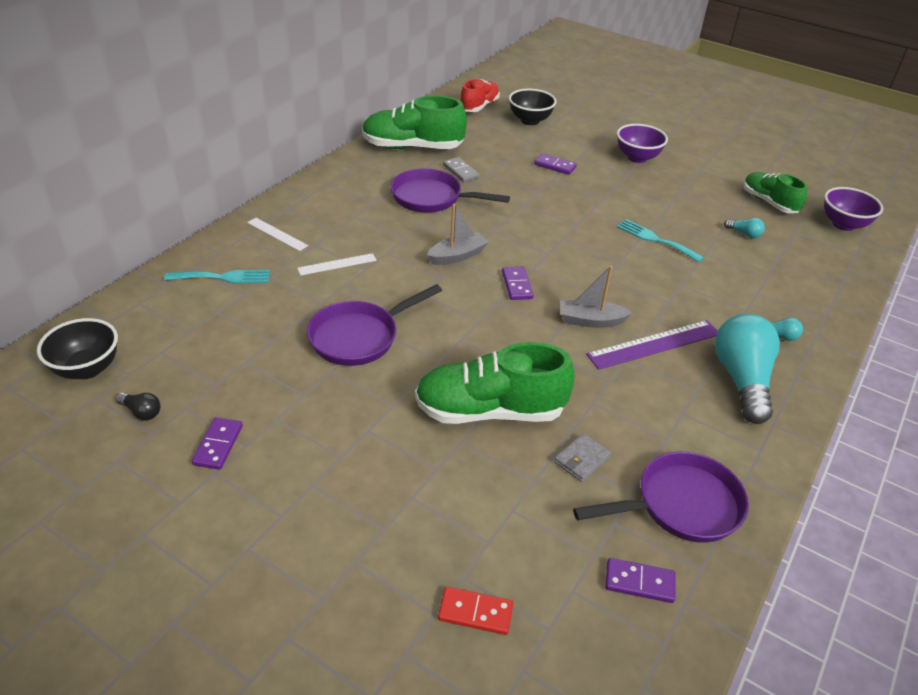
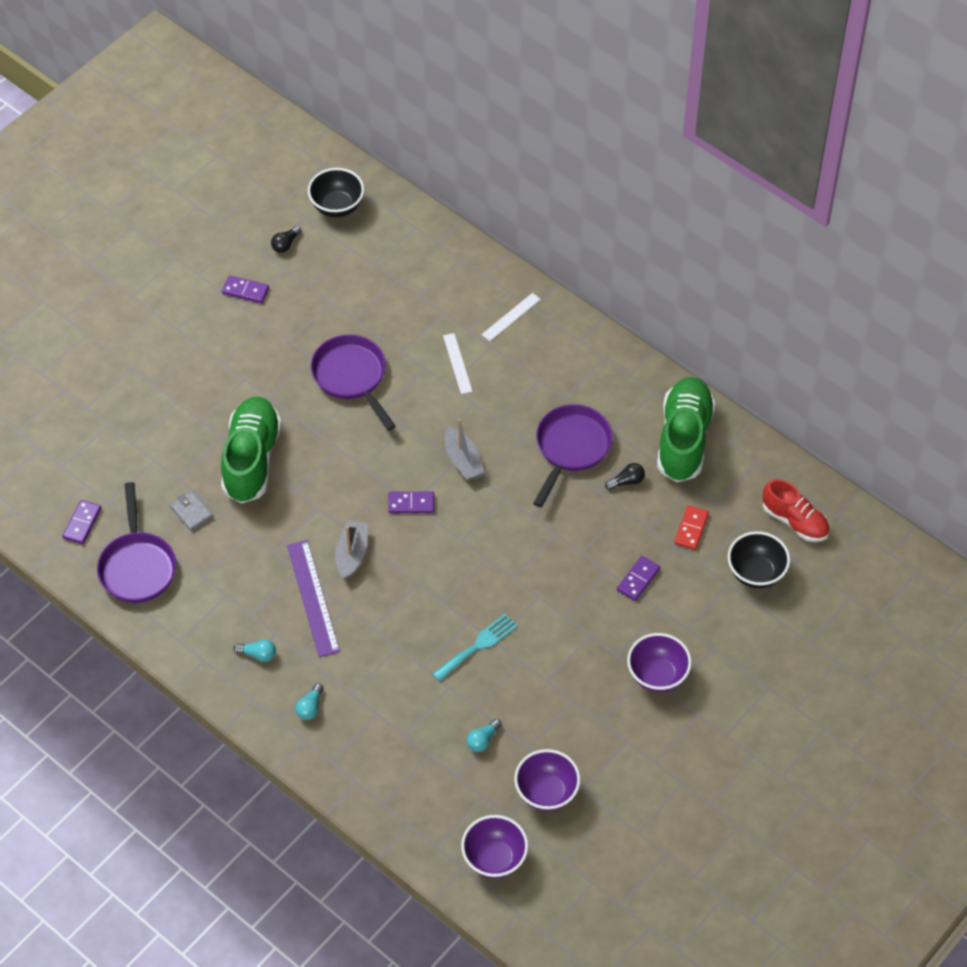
camera: 100 degrees right, 15 degrees up
turquoise fork [164,270,270,283] -> none
red domino [438,587,513,635] -> red domino moved to [674,505,709,550]
grey domino [443,157,480,182] -> black light bulb [605,463,645,490]
turquoise light bulb [715,314,780,424] -> turquoise light bulb [234,639,276,662], size x0.41
green shoe [743,172,807,213] -> purple bowl [514,749,581,811]

